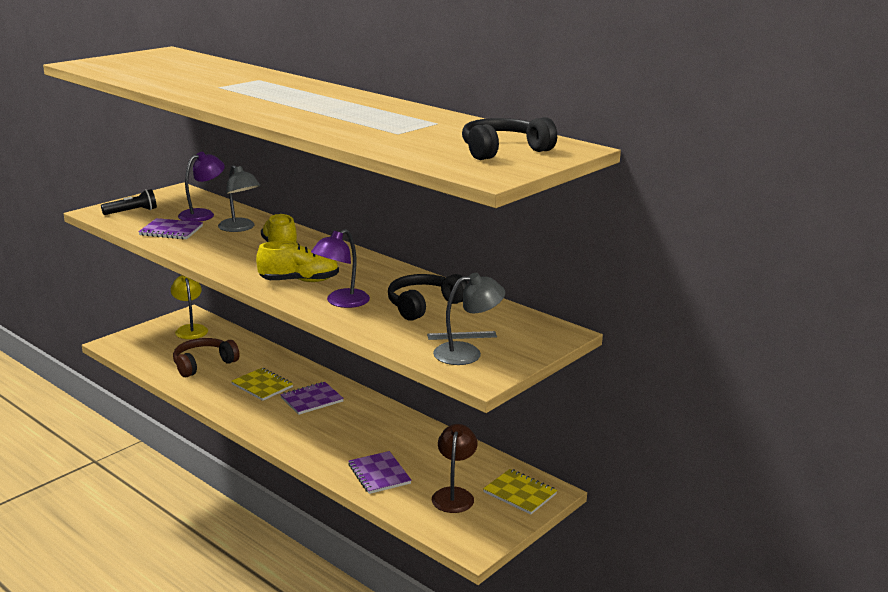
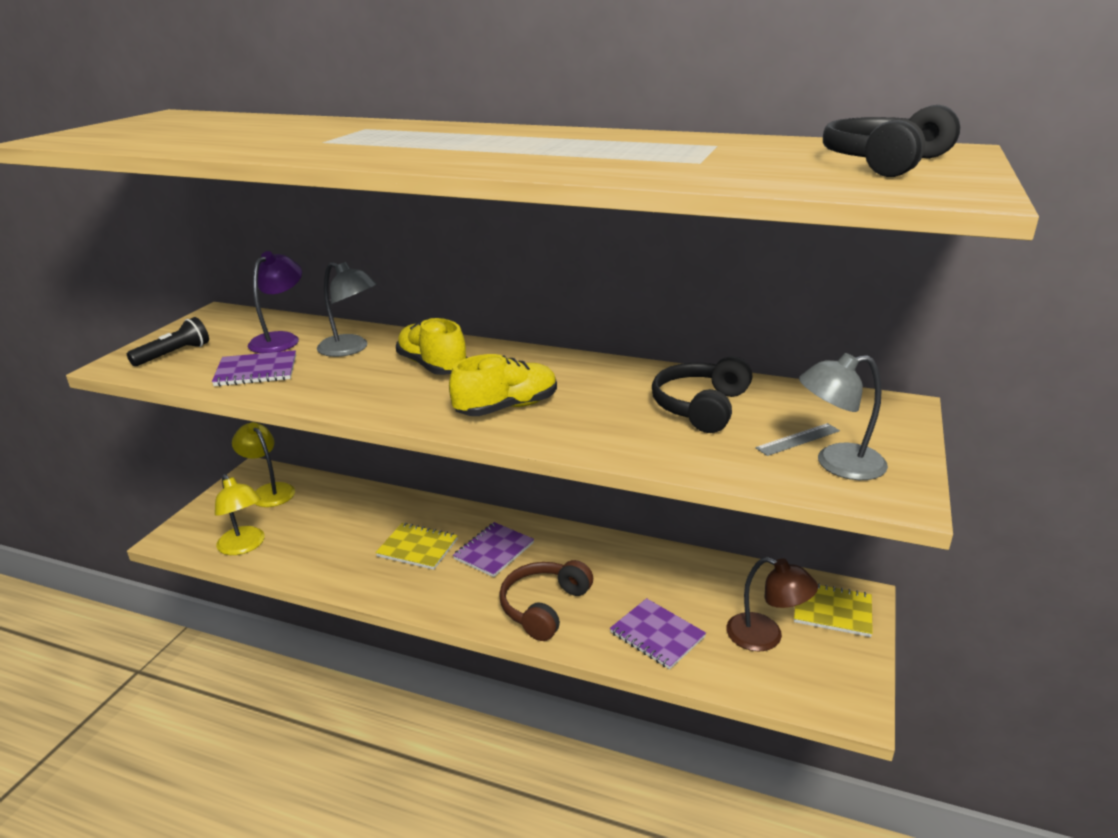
camera: 20 degrees left, 5 degrees up
brown headphones [173,338,240,377] -> brown headphones moved to [499,560,593,641]
purple lamp [311,229,370,308] -> none
brown lamp [432,424,478,513] -> brown lamp turned 135 degrees clockwise [726,557,818,652]
grey lamp [433,273,505,365] -> grey lamp turned 150 degrees counterclockwise [799,353,888,480]
none -> yellow lamp [215,474,265,555]

